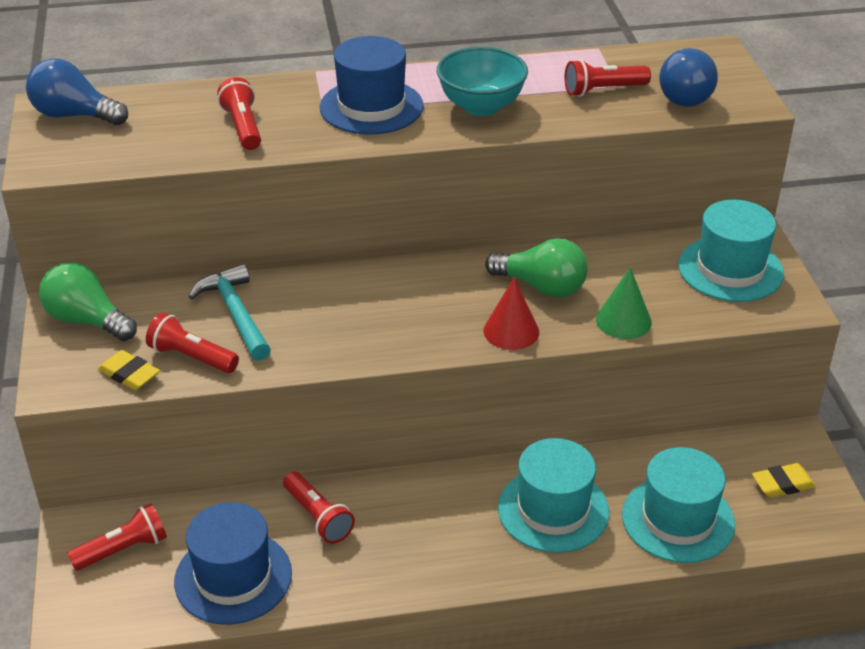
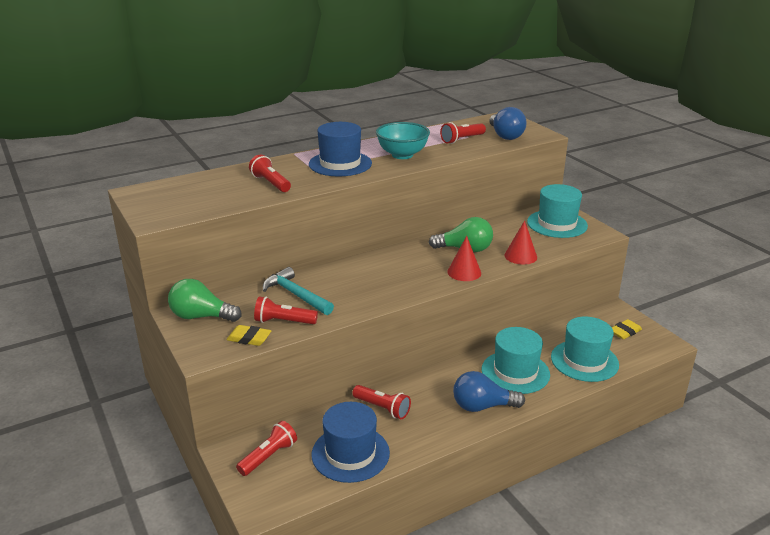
camera: 20 degrees left, 10 degrees down
blue light bulb [26,58,128,125] -> blue light bulb moved to [453,371,525,412]
green cone [596,267,652,339] -> red cone [504,220,537,265]

